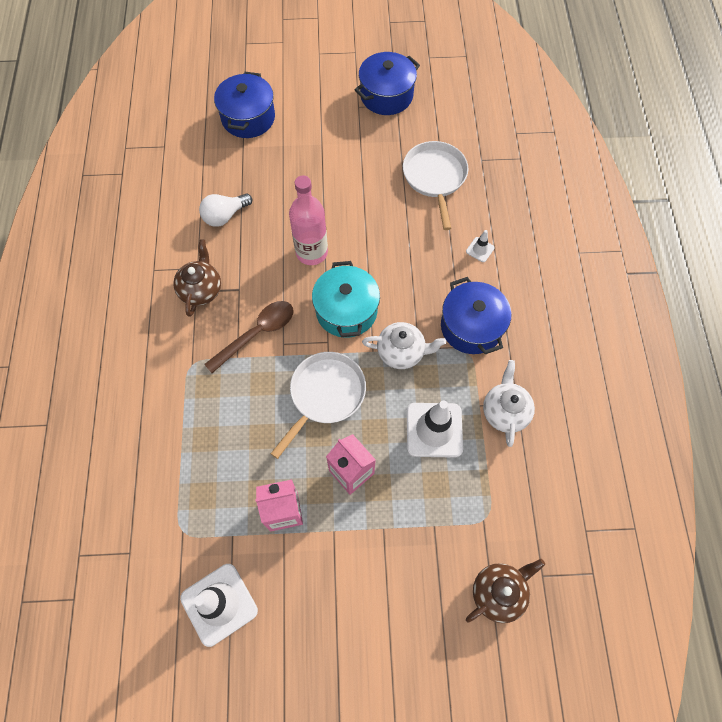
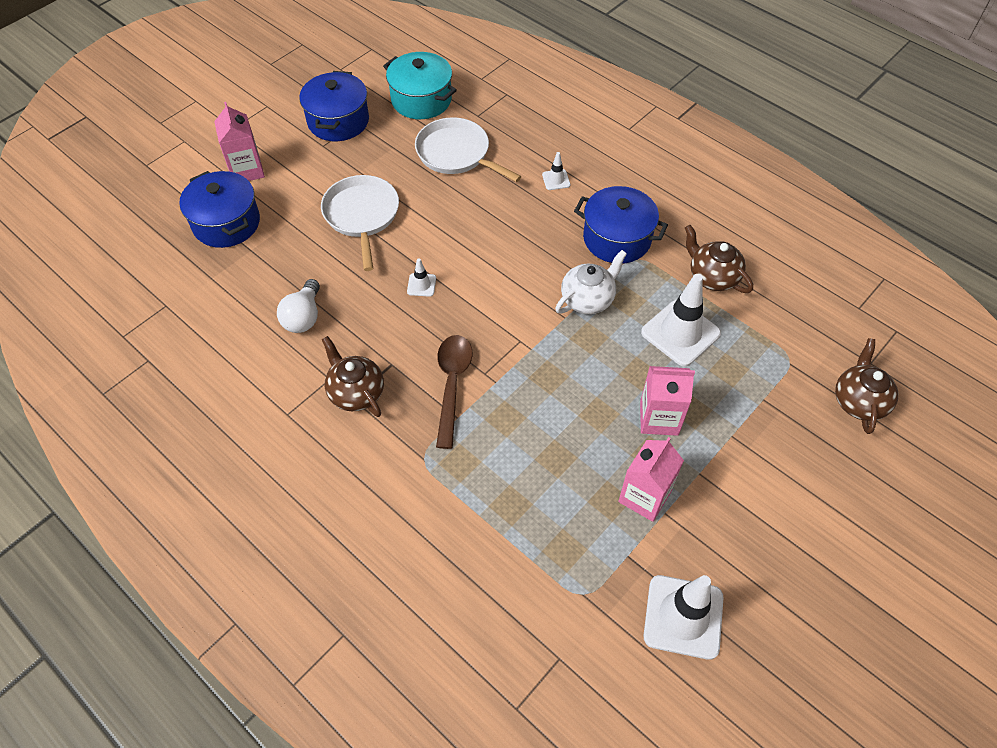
camera: 45 degrees left, 10 degrees down
white pan [271,352,366,459] -> white pan moved to [321,175,399,271]
pink bottle [289,175,328,265] -> white traffic cone [407,258,436,297]
turquoise pot [312,261,380,338] -> turquoise pot moved to [383,52,457,119]
white teapot [483,360,535,447] -> brown teapot [685,225,753,293]
none -> pink carton [214,102,265,181]

